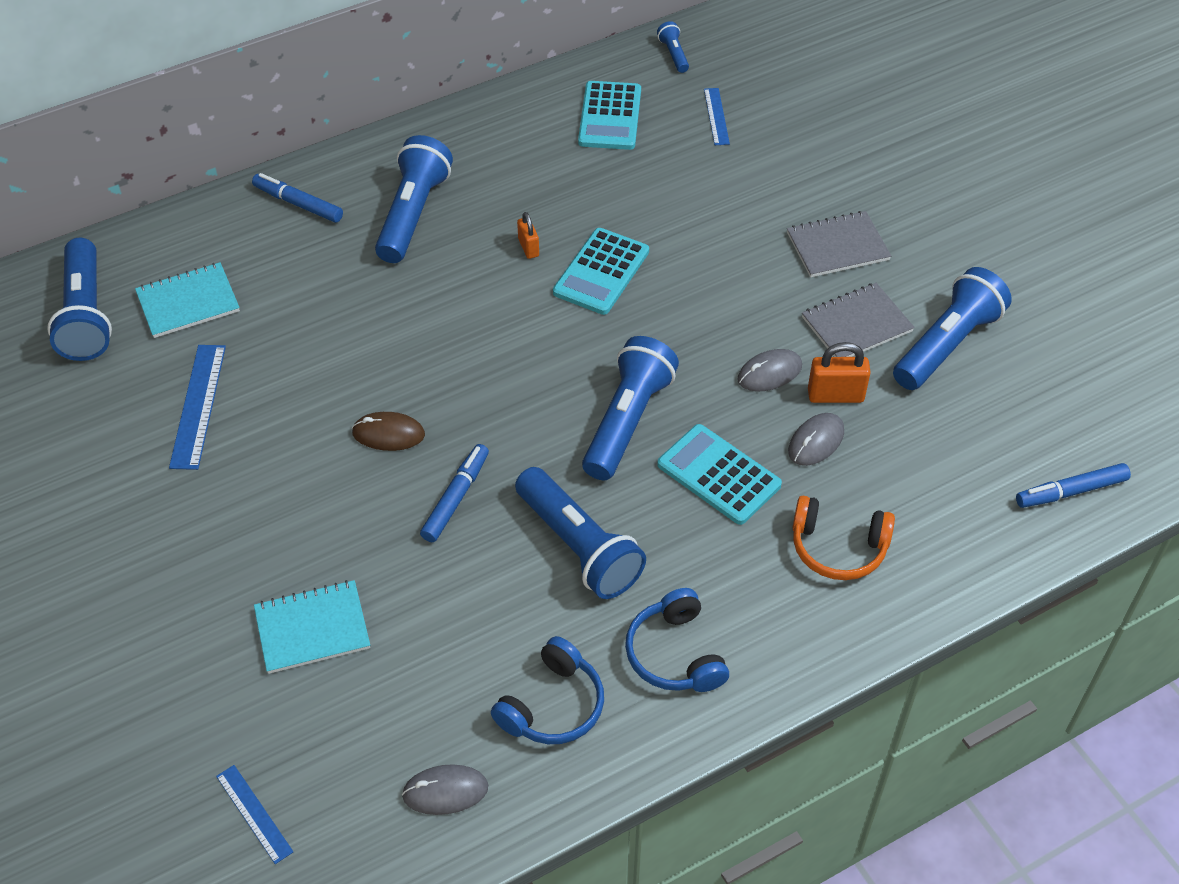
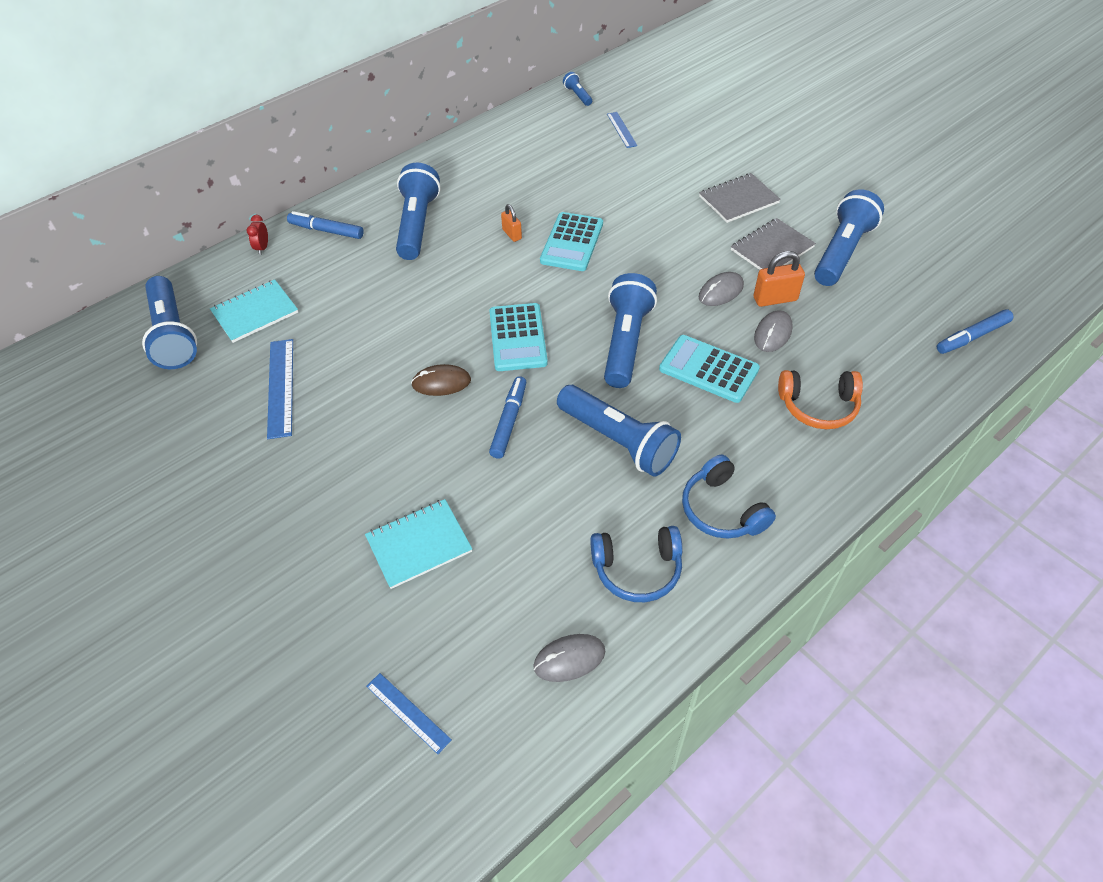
camera: 10 degrees left, 0 degrees up
blue headphones [491,636,604,744] -> blue headphones turned 60 degrees clockwise [590,526,682,602]
turquoise calculator [578,81,641,150] -> turquoise calculator moved to [489,303,548,371]
none -> red clock [247,215,268,255]

